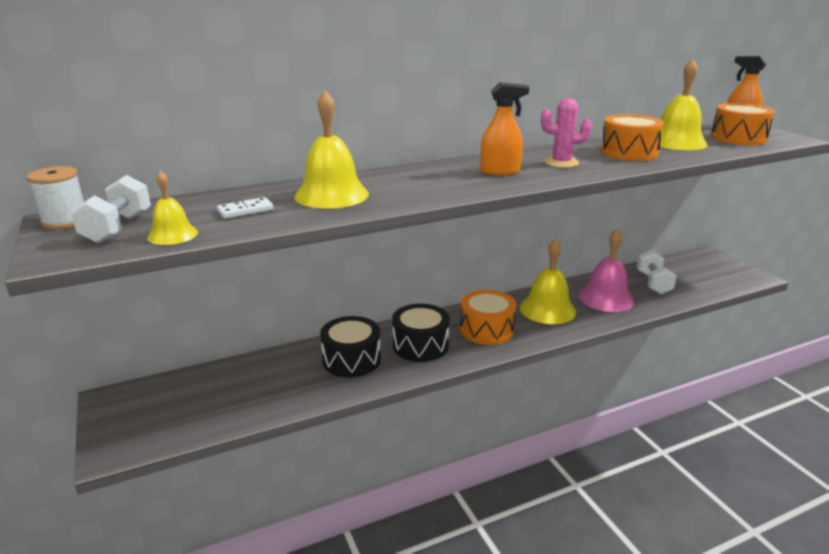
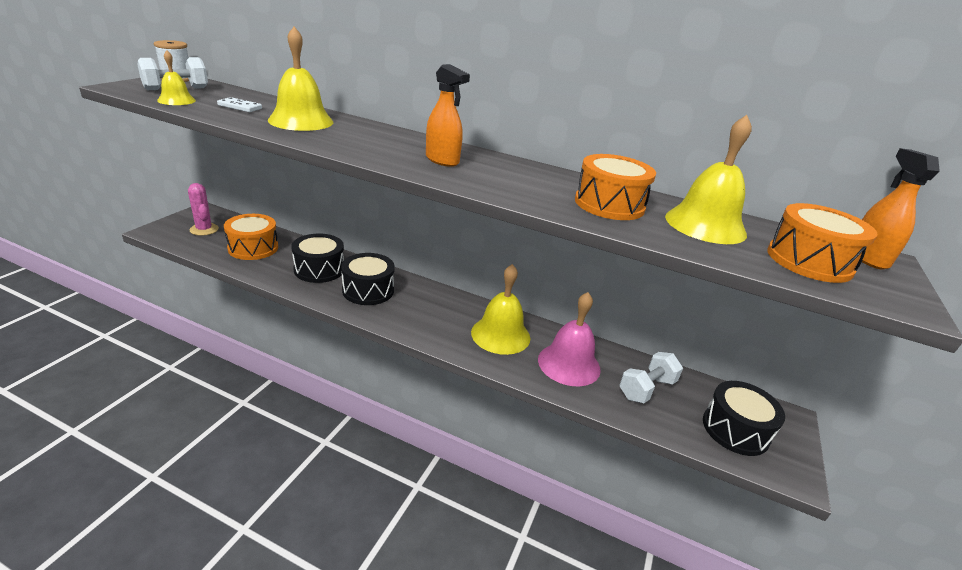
camera: 45 degrees right, 5 degrees up
orange drum [460,290,516,345] -> orange drum moved to [224,214,278,260]
pink cactus [541,98,592,168] -> pink cactus moved to [188,183,219,236]
none -> black drum [703,381,785,456]

